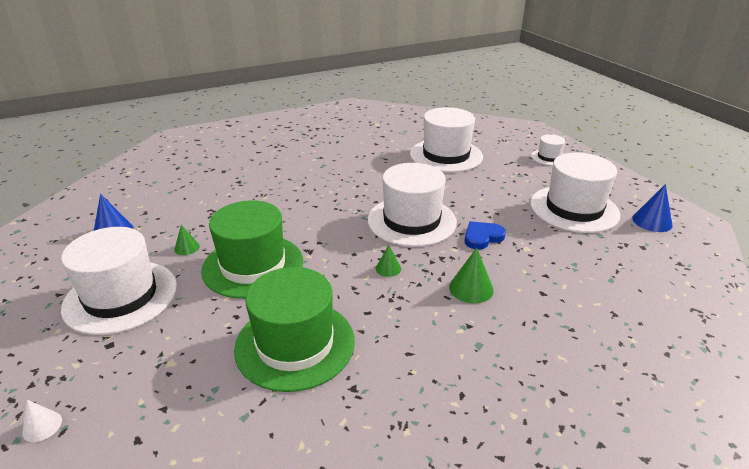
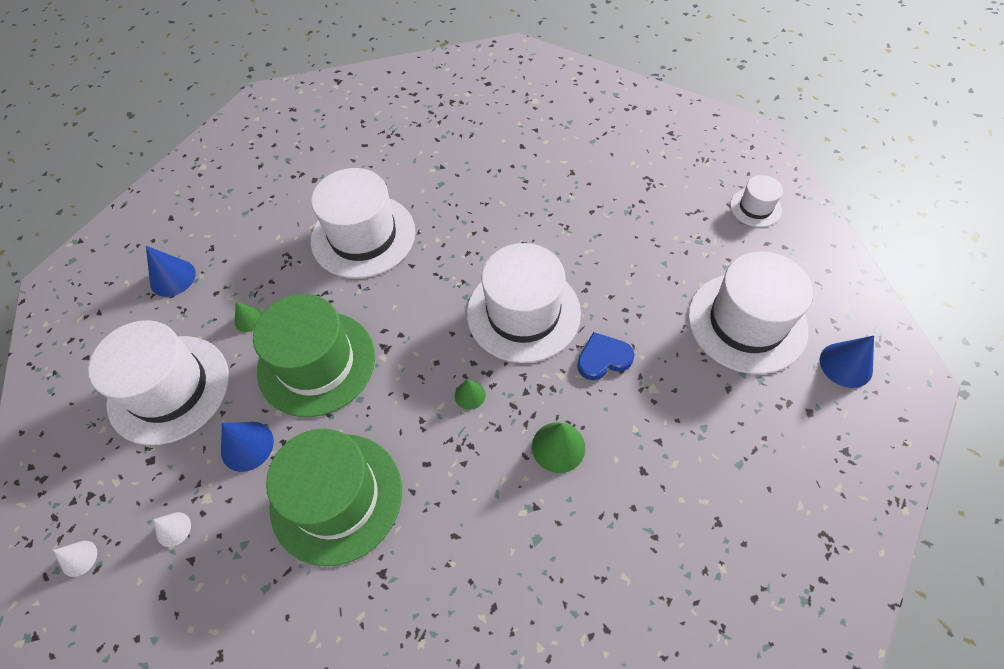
camera: 15 degrees right, 25 degrees up
white hat [410,107,483,172] -> white hat moved to [311,168,415,279]
none -> white cone [153,512,191,547]
none -> blue cone [221,422,274,472]

